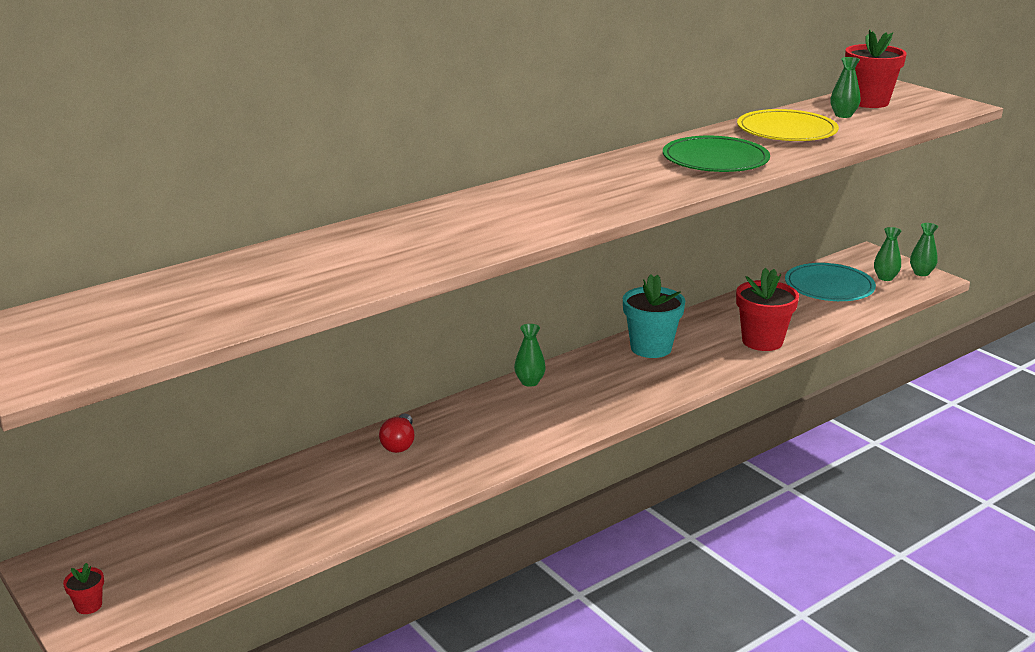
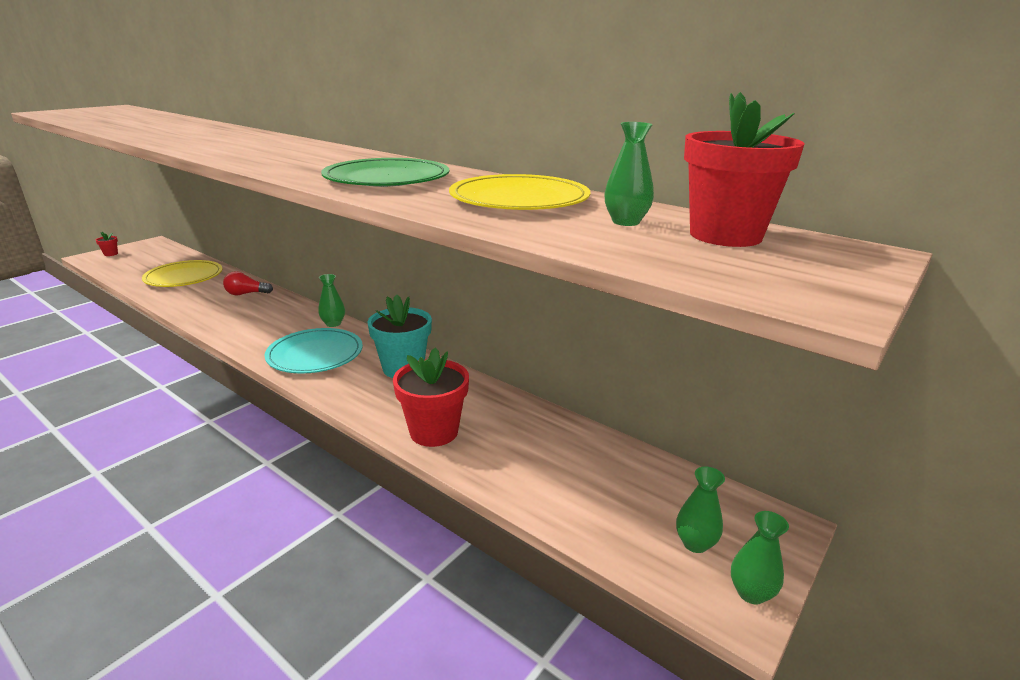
camera: 75 degrees right, 0 degrees up
turquoise plate [785,263,876,301] -> turquoise plate moved to [264,328,363,374]
none -> yellow plate [142,260,223,287]

